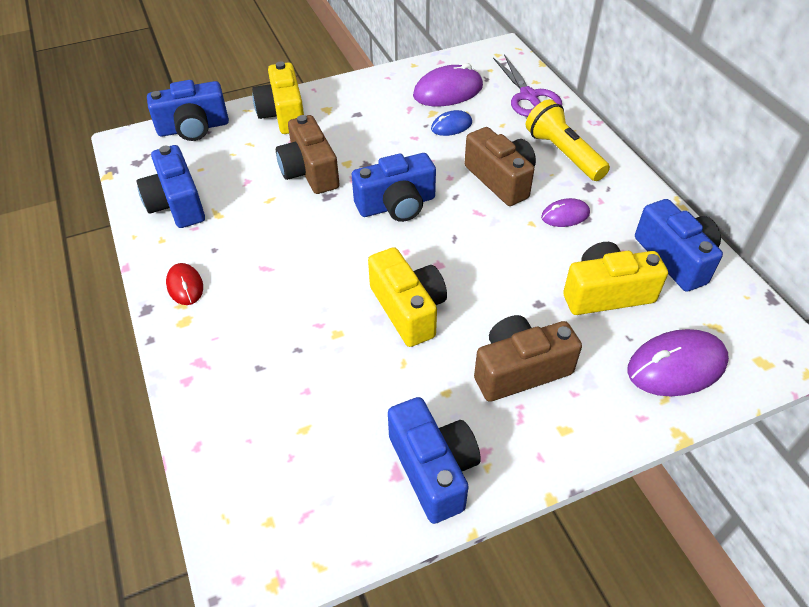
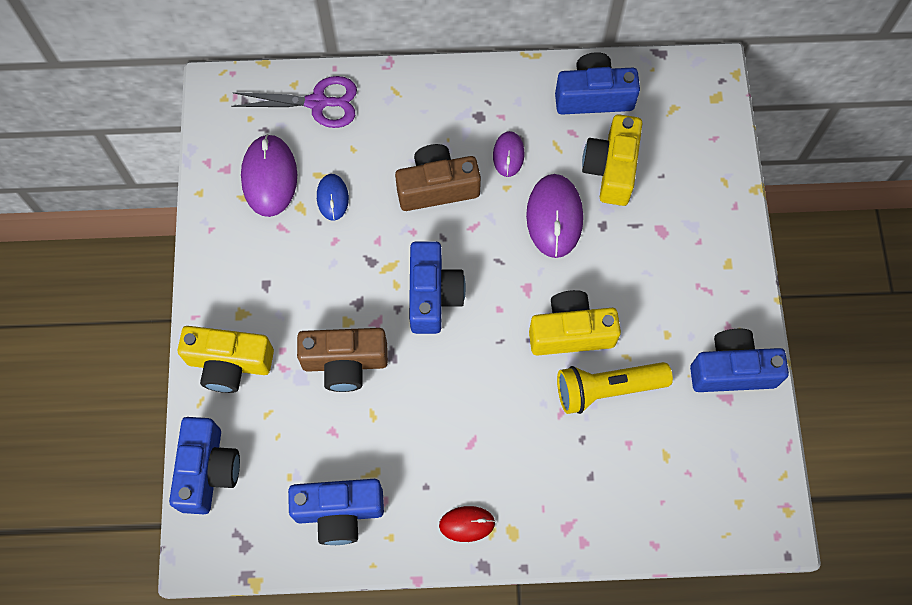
camera: 70 degrees left, 20 degrees up
brown camera [474,315,582,402] -> none
yellow flashlight [526,99,610,181] -> yellow flashlight moved to [557,362,673,414]
purple mouse [627,329,729,396] -> purple mouse moved to [526,174,583,258]

